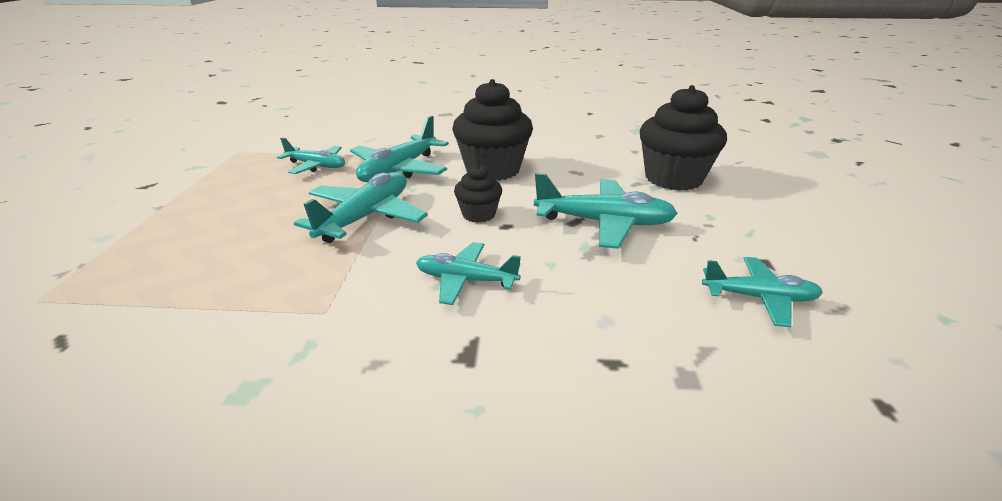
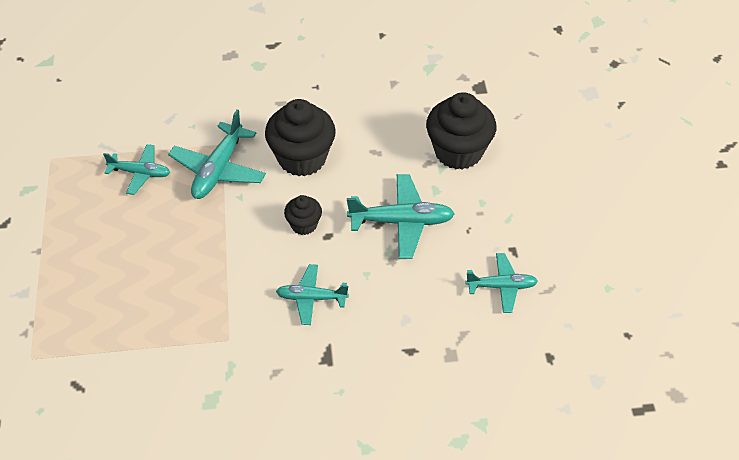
camera: 10 degrees left, 20 degrees up
turquoise plane [294,172,428,243] -> none

